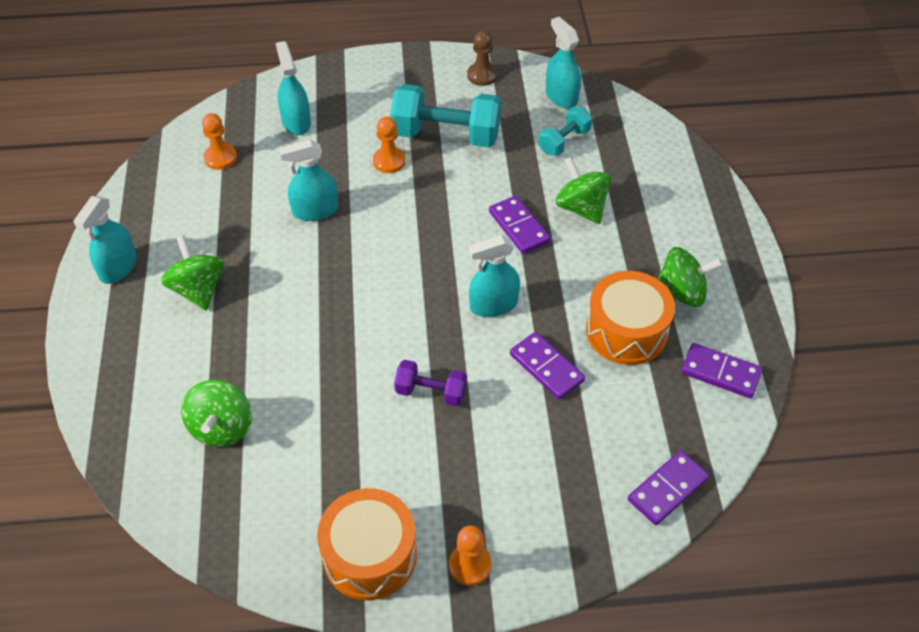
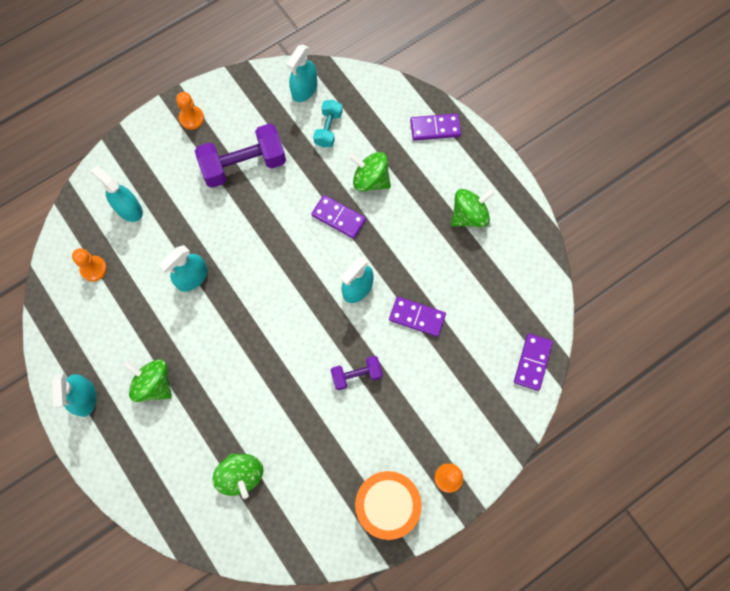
camera: 30 degrees left, 20 degrees up
orange pawn [373,117,405,173] -> orange pawn moved to [176,92,204,130]
turquoise dumbbell [390,84,501,147] -> purple dumbbell [195,123,286,188]
brown pawn [467,31,498,86] -> none
turquoise spray bottle [546,17,581,109] -> turquoise spray bottle turned 90 degrees counterclockwise [286,44,317,102]
orange drum [586,271,675,365] -> none
purple domino [681,343,763,398] -> purple domino moved to [410,113,461,141]

